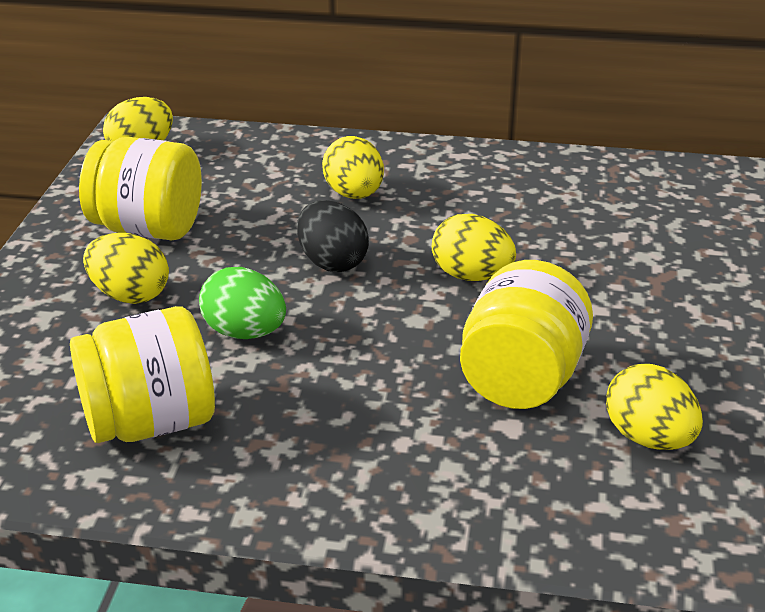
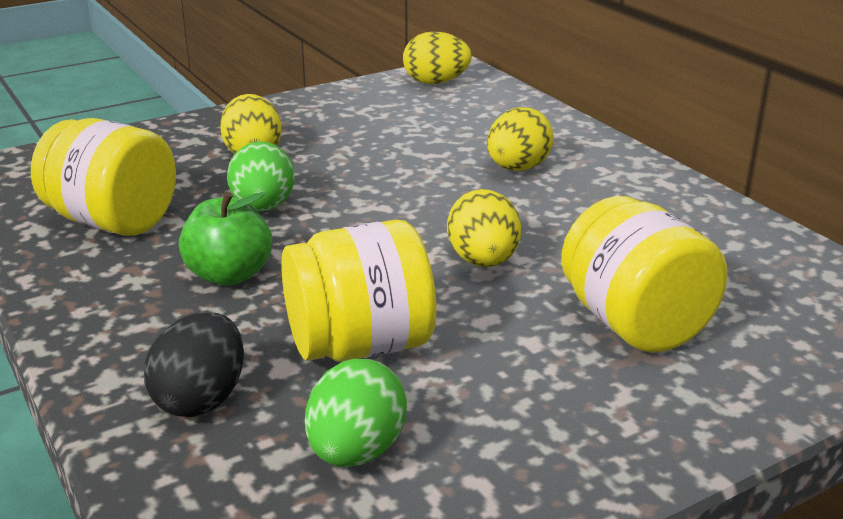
camera: 50 degrees right, 5 degrees down
yellow jar [79,137,202,240] -> yellow jar moved to [561,196,727,353]
black egg [297,200,369,272] -> black egg moved to [144,312,244,417]
yellow egg [606,364,703,450] -> green egg [305,359,407,467]
none -> green apple [179,192,272,286]

